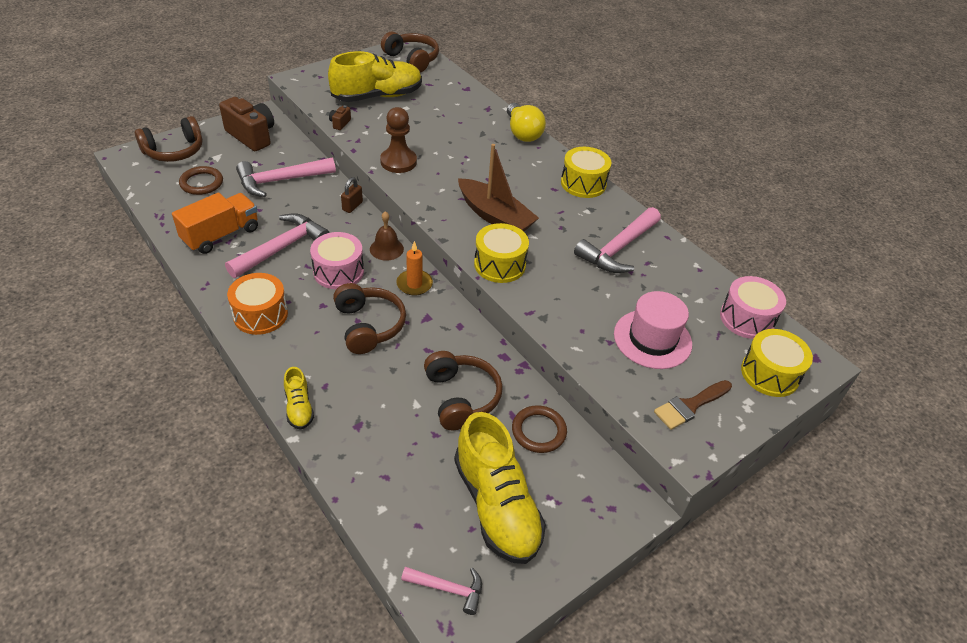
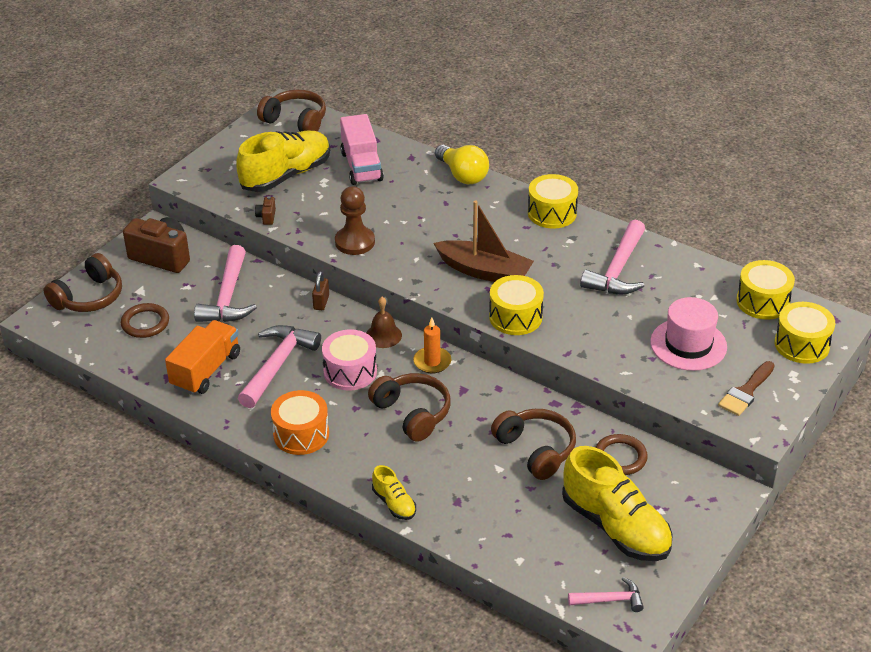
camera: 15 degrees left, 5 degrees down
pink hammer [236,157,336,197] -> pink hammer turned 45 degrees counterclockwise [194,245,257,322]
pink drum [720,276,786,339] -> yellow drum [736,260,795,320]
none -> pink truck [340,114,384,185]

